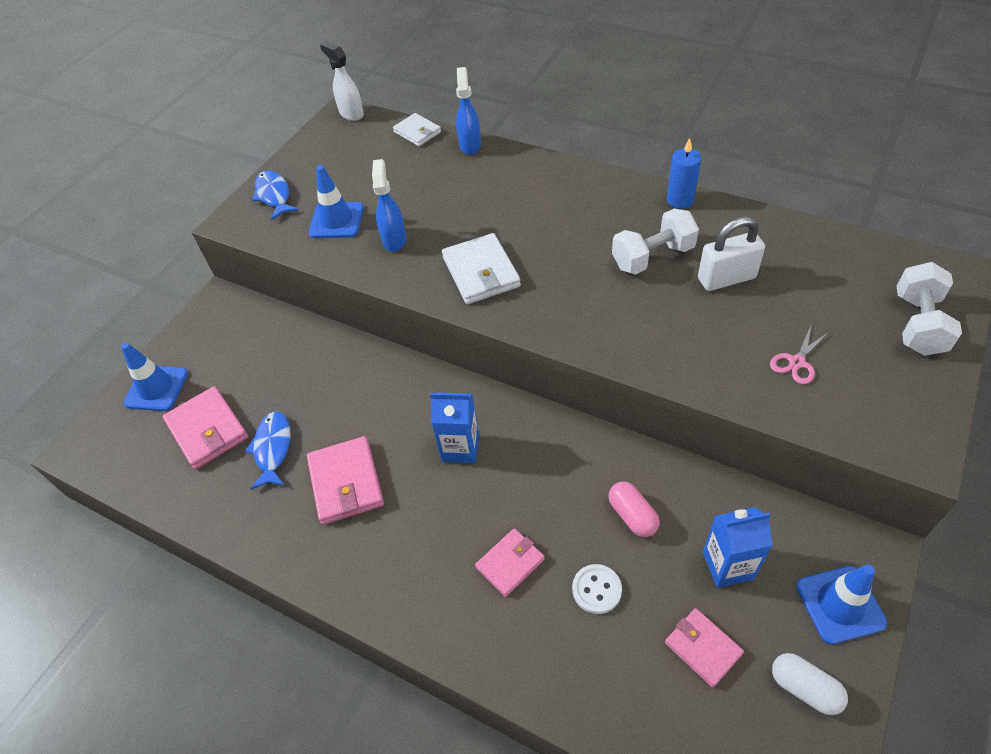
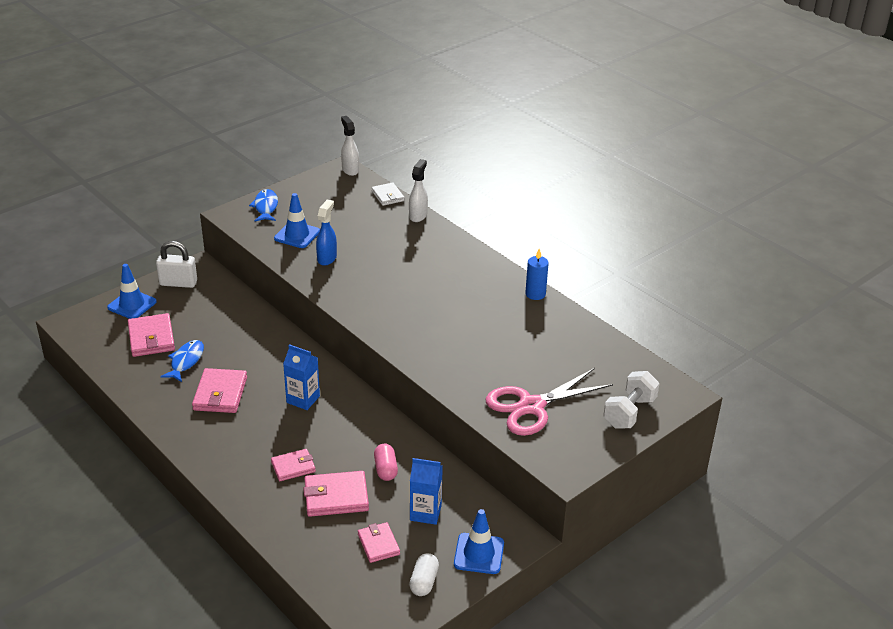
camera: 15 degrees right, 15 degrees down
white wallet [442,233,521,304] -> none
blue spray bottle [456,67,481,155] -> white spray bottle [409,159,428,222]
white button [572,564,622,614] -> pink wallet [303,471,369,517]
white dumbbell [612,209,699,275] -> none
white padlock [698,217,765,291] -> white padlock moved to [156,241,197,288]
pink scissors [770,326,830,384] -> pink scissors [486,368,613,436], size x2.33
white capsule [772,653,848,715] -> white capsule turned 45 degrees clockwise [409,553,439,596]

